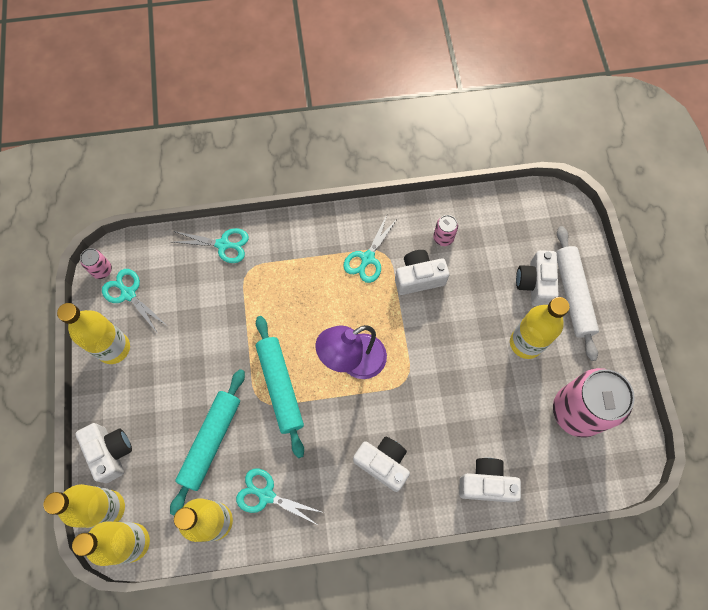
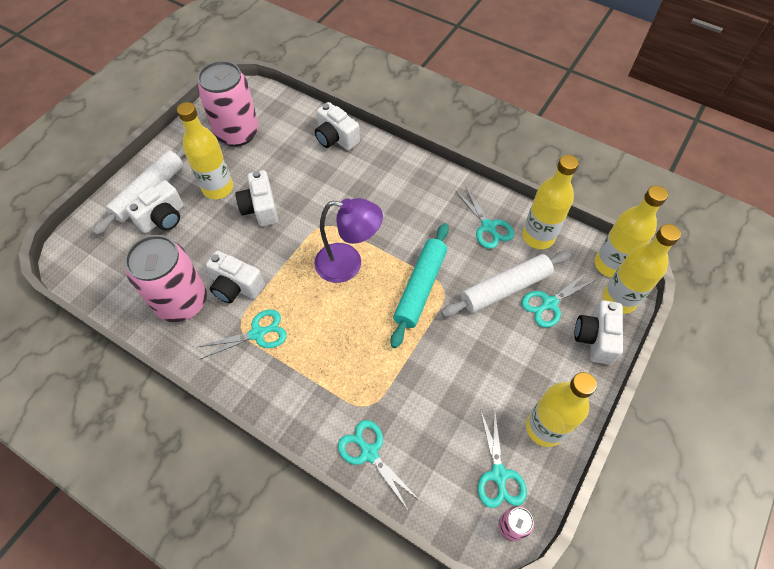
camera: 140 degrees left, 10 degrees down
turquoise rolling pin [170,369,245,515] -> white rolling pin [441,251,571,317]
white camera [353,436,410,492] -> white camera moved to [236,170,278,226]
pink can [433,215,458,246] -> pink can [125,235,207,322], size x2.34
none -> turquoise scissors [521,271,597,328]

